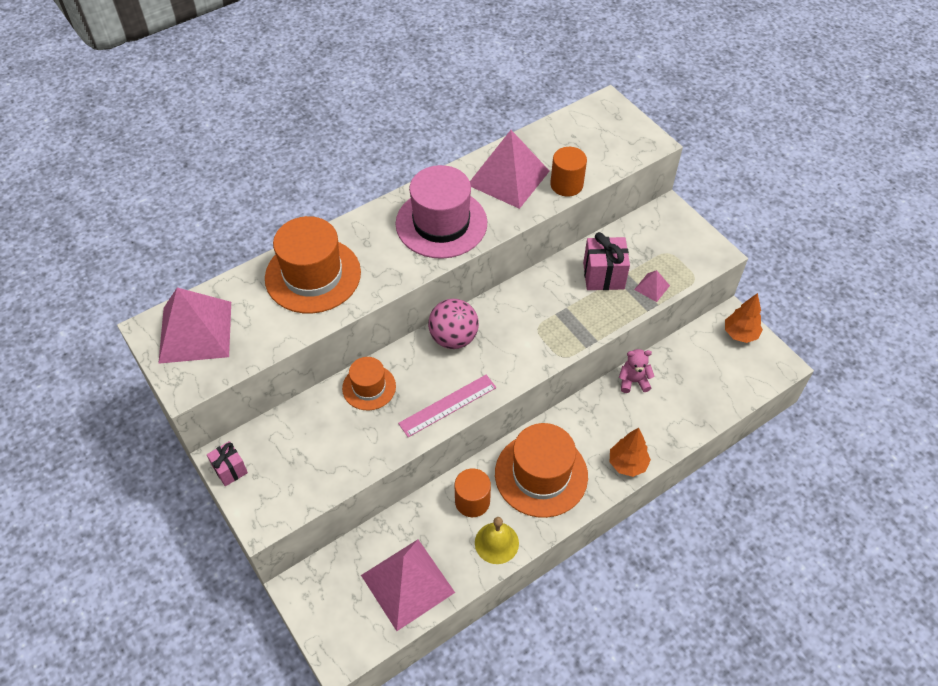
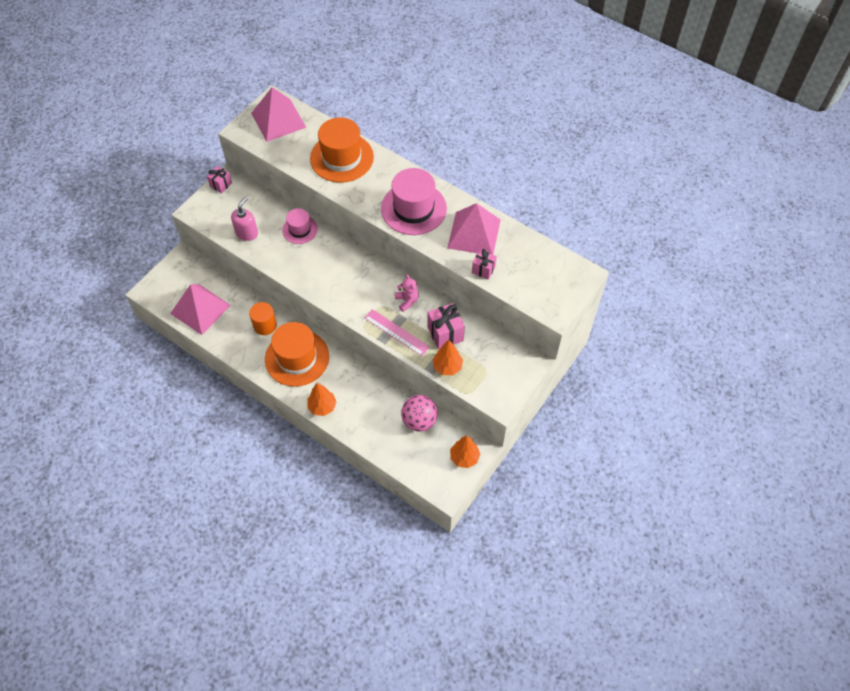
camera: 70 degrees right, 5 degrees up
orange hat [342,357,396,410] -> pink hat [282,208,318,244]
pink ruler [398,375,497,437] -> pink ruler moved to [365,309,430,356]
pink ball [428,299,479,349] -> pink ball moved to [401,395,438,431]
yellow bell [475,517,519,564] -> none
orange cylinder [550,147,587,197] -> pink gift [472,249,497,280]
pink teddy bear [619,349,655,393] -> pink teddy bear moved to [395,274,419,312]
pink pyramid [634,270,670,302] -> orange tree [433,340,463,375]
none -> pink soap dispenser [231,197,258,241]

